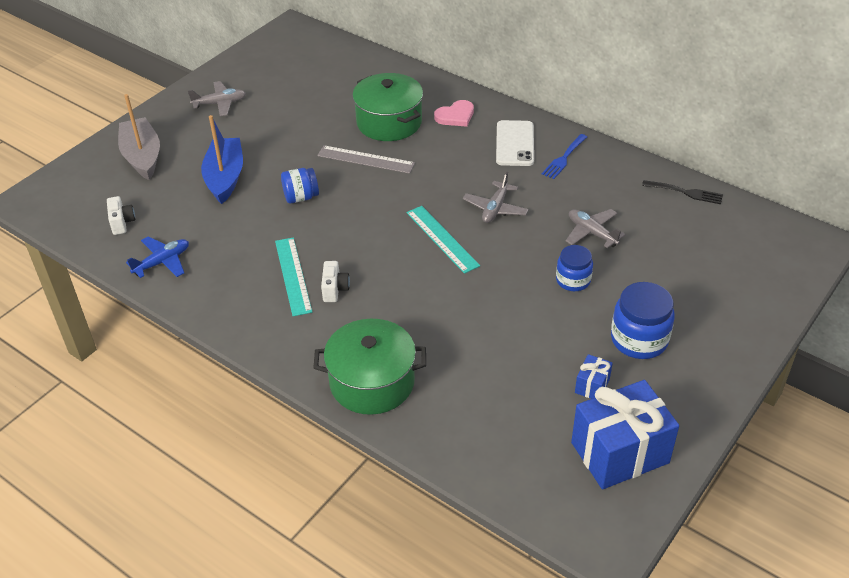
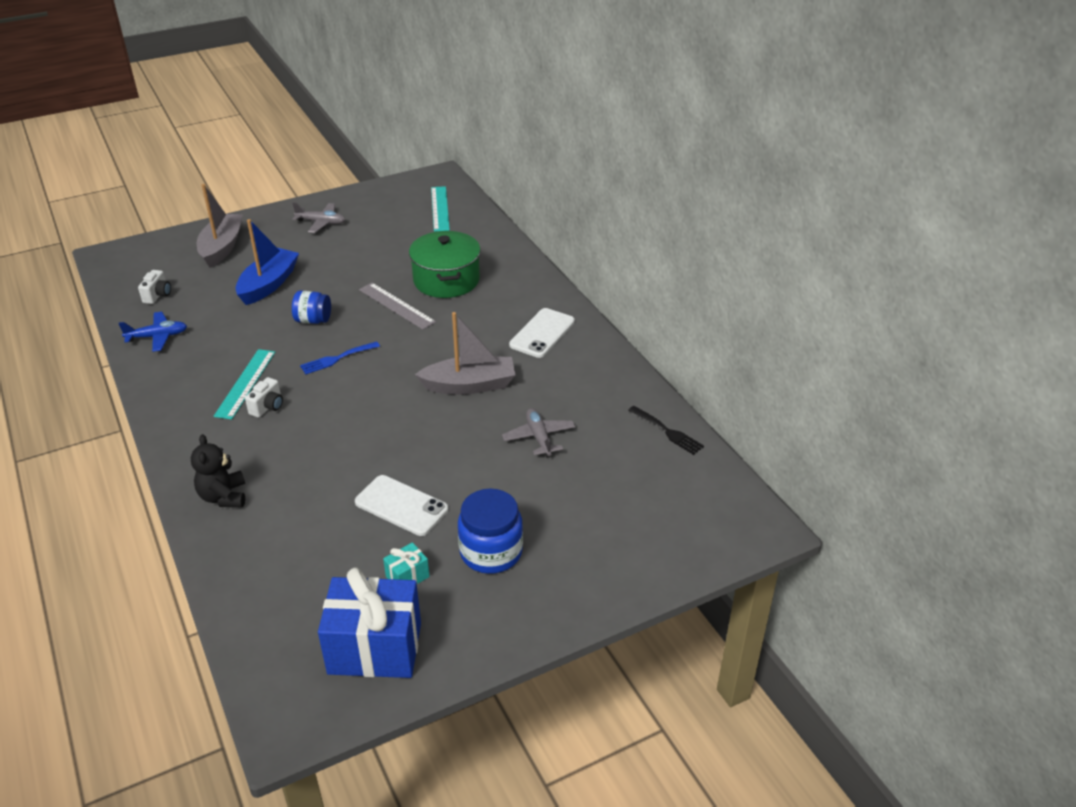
camera: 25 degrees right, 5 degrees down
green pot [313,319,426,415] -> black teddy bear [191,434,245,507]
turquoise ruler [407,206,480,274] -> turquoise ruler moved to [431,186,450,232]
pink heart [434,100,474,127] -> none
grey plane [463,172,529,223] -> grey boat [415,312,515,395]
blue fork [542,134,587,179] -> blue fork moved to [300,341,380,374]
blue jar [556,245,593,291] -> none
blue gift [575,354,613,399] -> turquoise gift [383,542,430,584]
none -> white phone [355,475,448,536]

